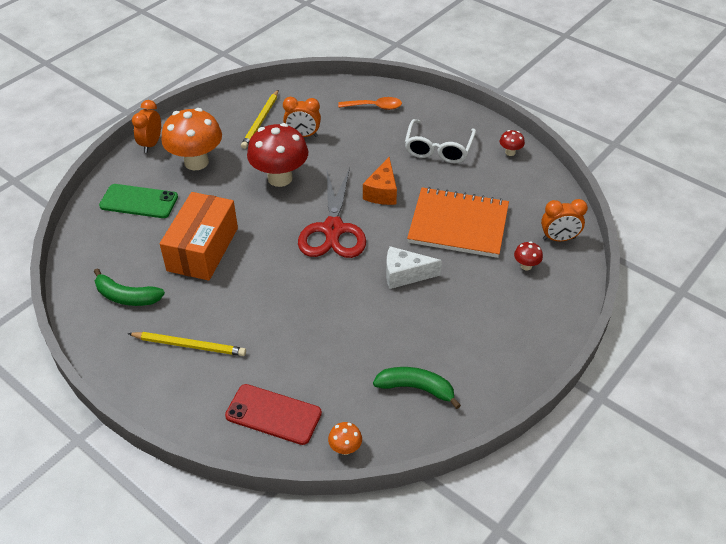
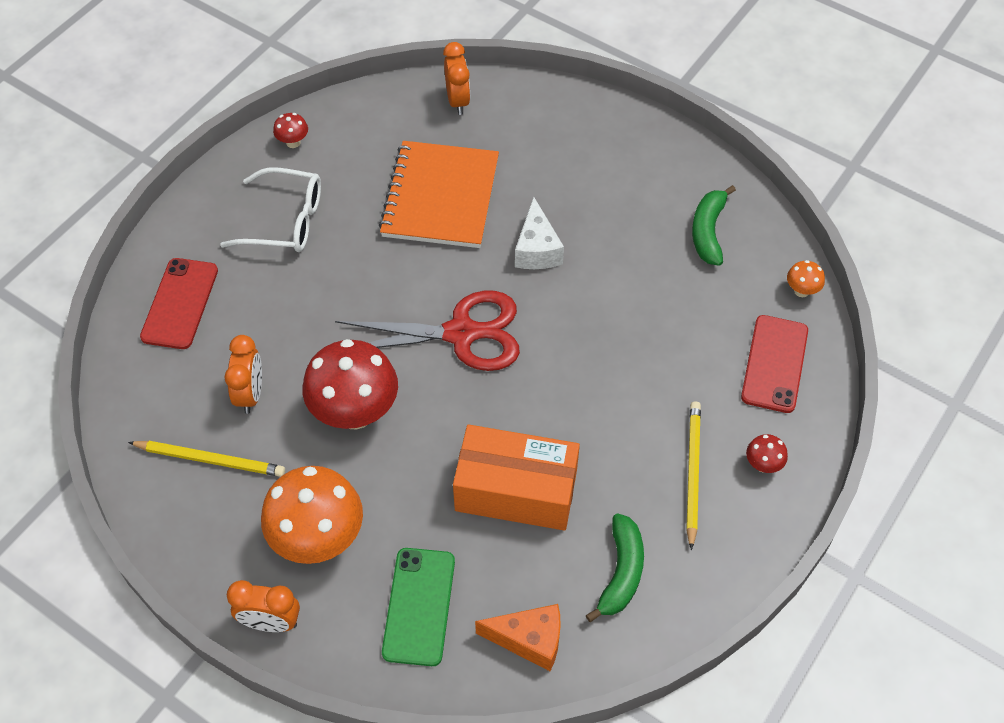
camera: 95 degrees left, 10 degrees up
orange spoon [338,97,402,110] -> red phone [140,258,218,349]
orange cheese [363,157,397,205] -> orange cheese moved to [475,604,561,671]
red mushroom [514,241,543,270] -> red mushroom moved to [746,434,788,473]

